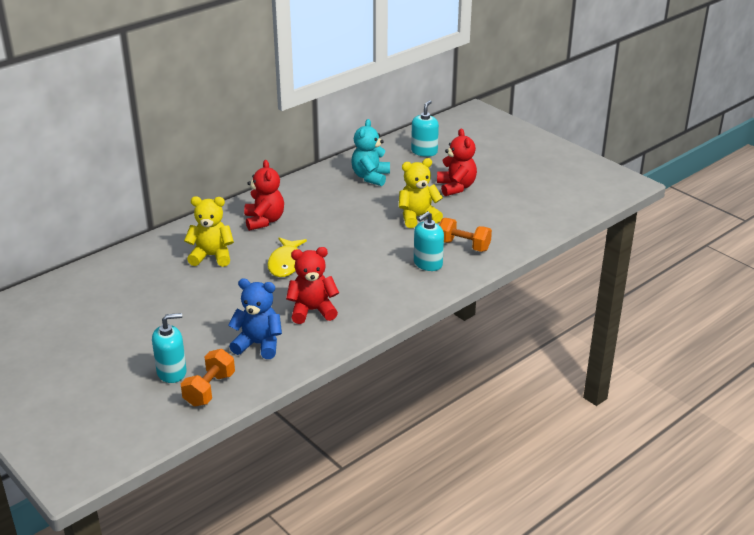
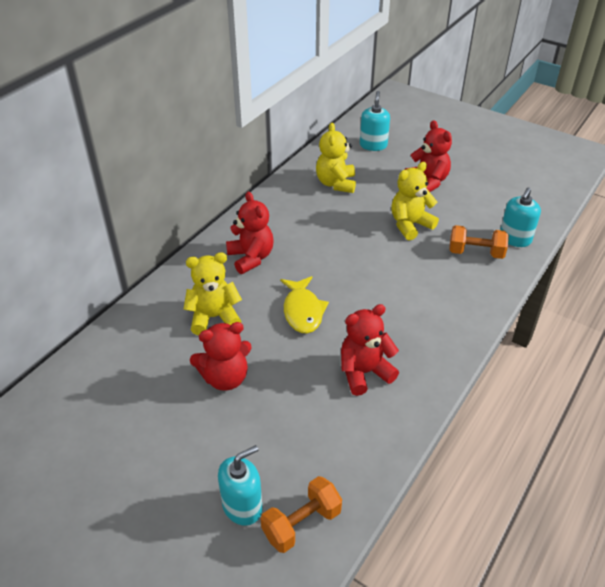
camera: 15 degrees left, 10 degrees up
orange dumbbell [181,349,235,407] -> orange dumbbell turned 45 degrees clockwise [261,476,342,553]
blue teddy bear [228,278,282,359] -> none
turquoise teddy bear [351,119,390,186] -> yellow teddy bear [316,123,356,193]
turquoise soap dispenser [414,211,444,271] -> turquoise soap dispenser moved to [500,188,541,247]
none -> red teddy bear [190,322,252,391]

